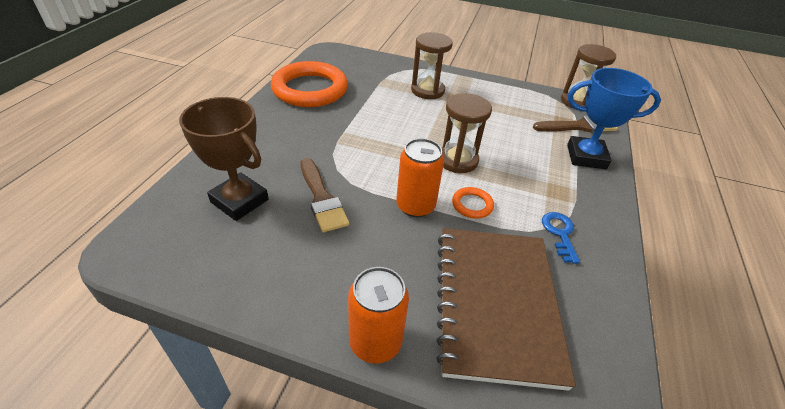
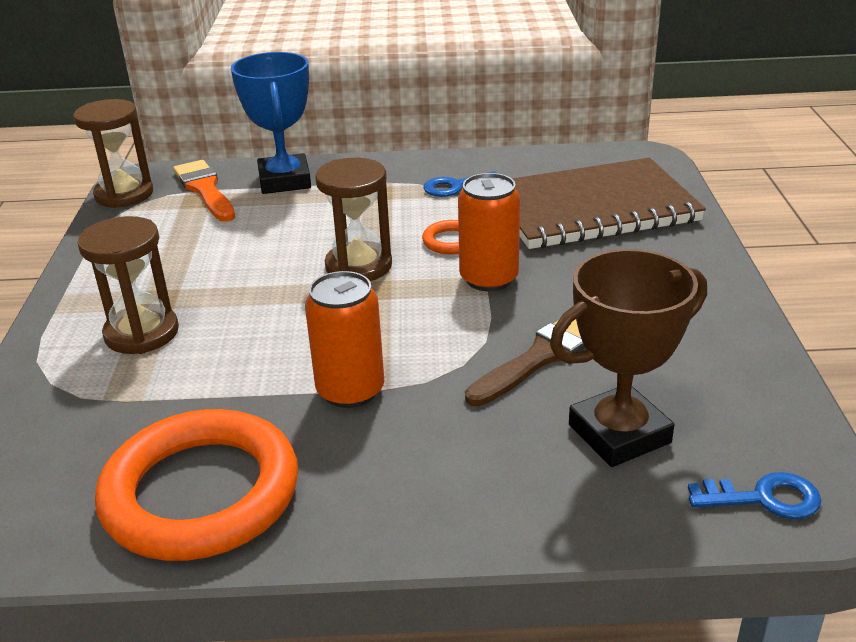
camera: 105 degrees left, 10 degrees down
brown trophy [179,97,269,221] -> brown trophy turned 45 degrees clockwise [550,249,707,467]
orange can [348,267,409,363] -> orange can moved to [305,271,384,408]
brown brush [533,116,618,133] -> orange brush [173,160,235,222]
none -> blue key [688,472,821,519]

